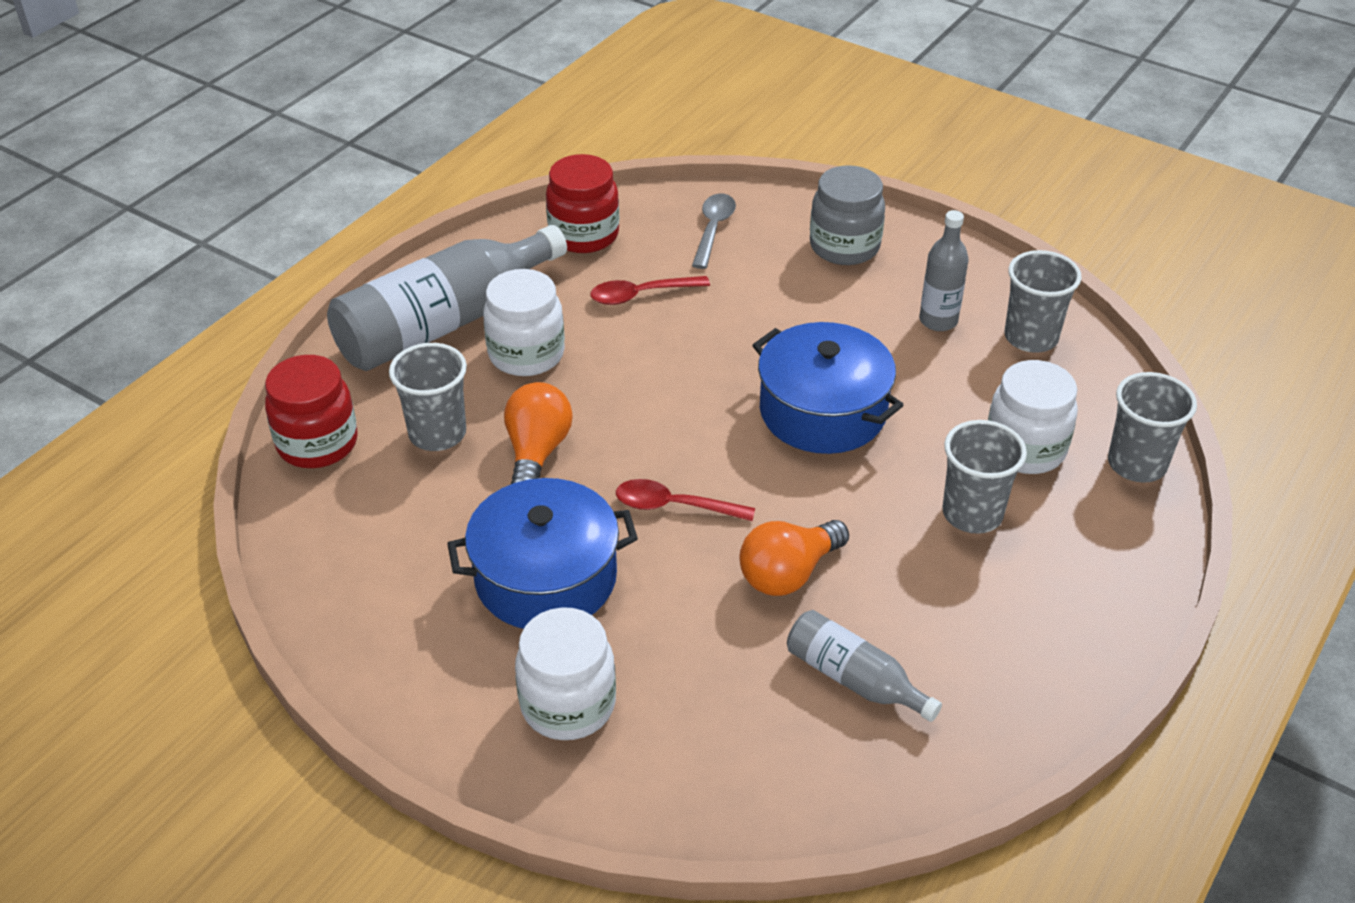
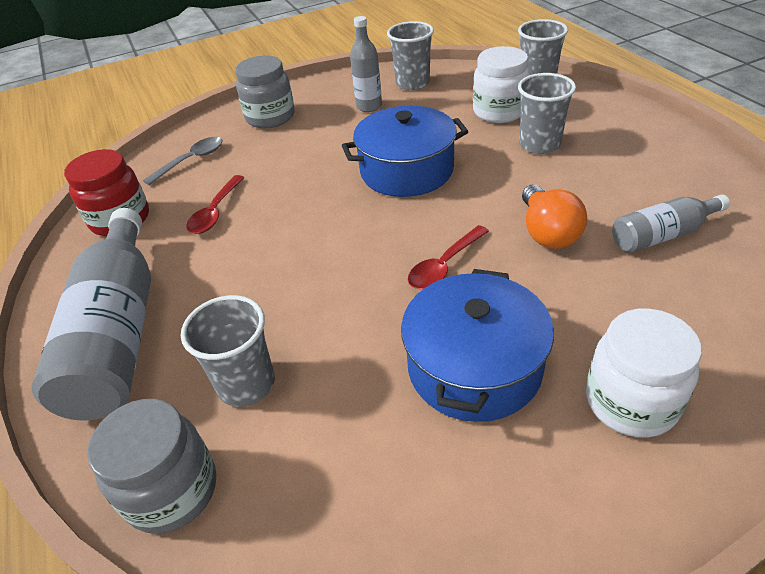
camera: 55 degrees left, 0 degrees up
red jar [265,355,358,468] -> grey jar [87,399,216,534]
white jar [483,269,565,376] -> none
orange light bulb [504,382,573,484] -> none
grey spoon [692,194,736,269] -> grey spoon turned 90 degrees clockwise [143,137,222,185]

